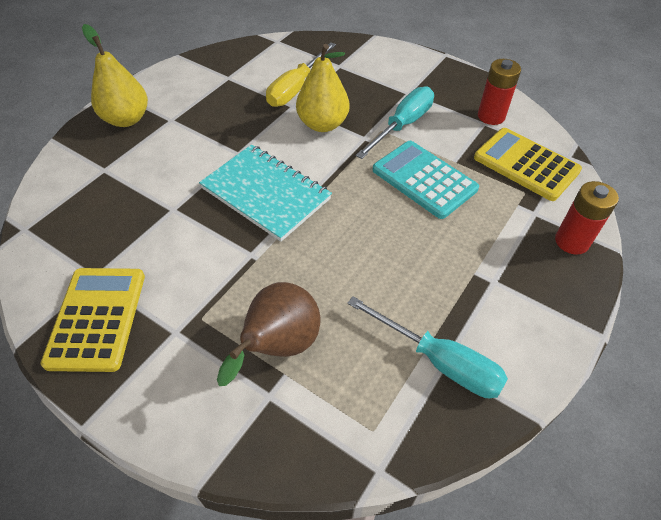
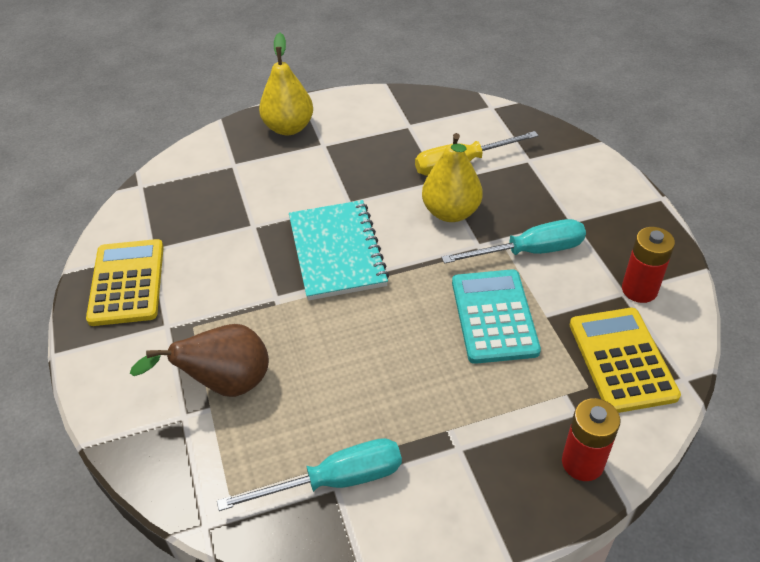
camera: 40 degrees right, 5 degrees down
yellow calculator [41,268,145,372] -> yellow calculator turned 45 degrees counterclockwise [86,239,164,326]
turquoise screwdriver [347,296,508,398] -> turquoise screwdriver turned 90 degrees counterclockwise [217,438,402,511]

